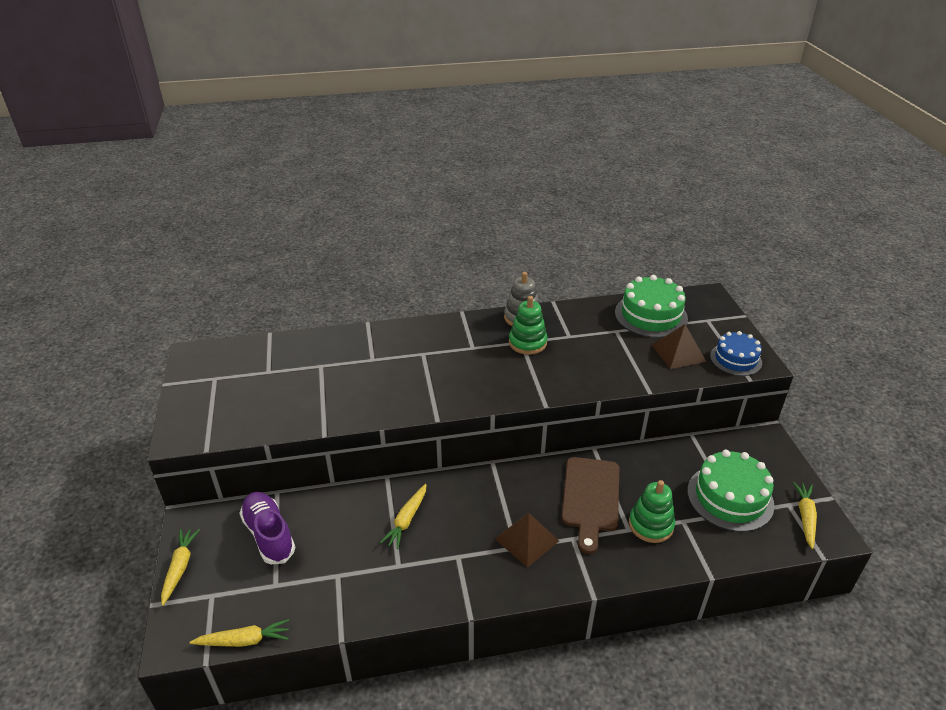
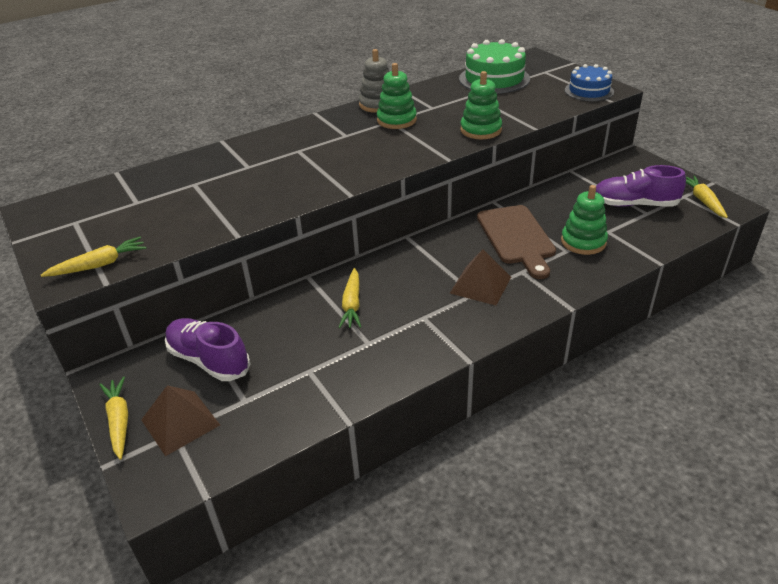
camera: 20 degrees left, 0 degrees up
yellow carrot [190,619,289,647] -> yellow carrot moved to [41,237,146,277]
brown pyramid [652,324,706,369] -> brown pyramid moved to [141,385,220,456]
green cake [687,450,775,532] -> purple shoe [596,165,686,207]
none -> green stacking toy [460,71,502,139]

